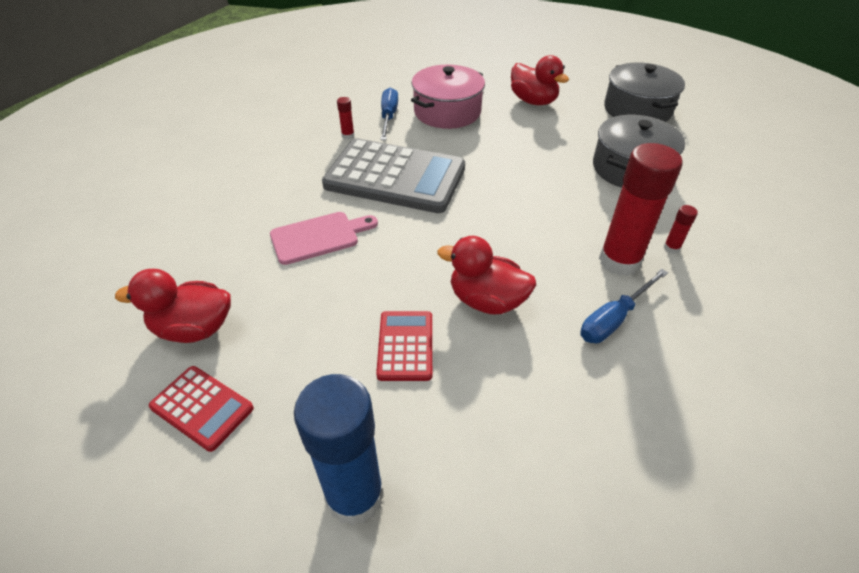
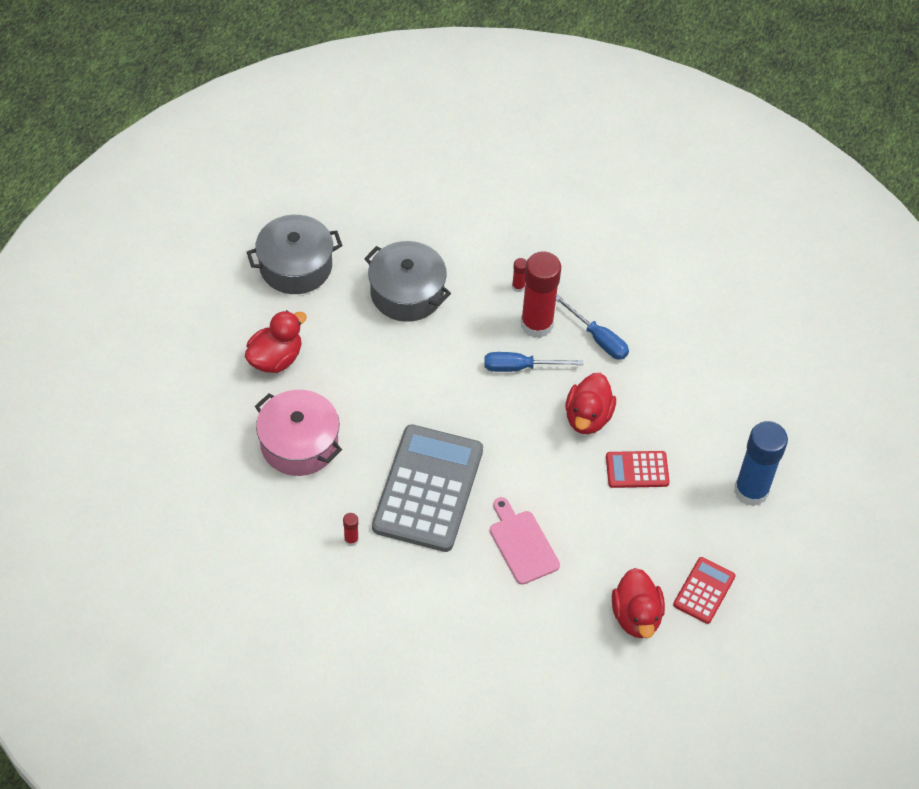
camera: 95 degrees left, 10 degrees up
blue screwdriver [380,87,398,140] -> blue screwdriver moved to [484,352,583,372]

